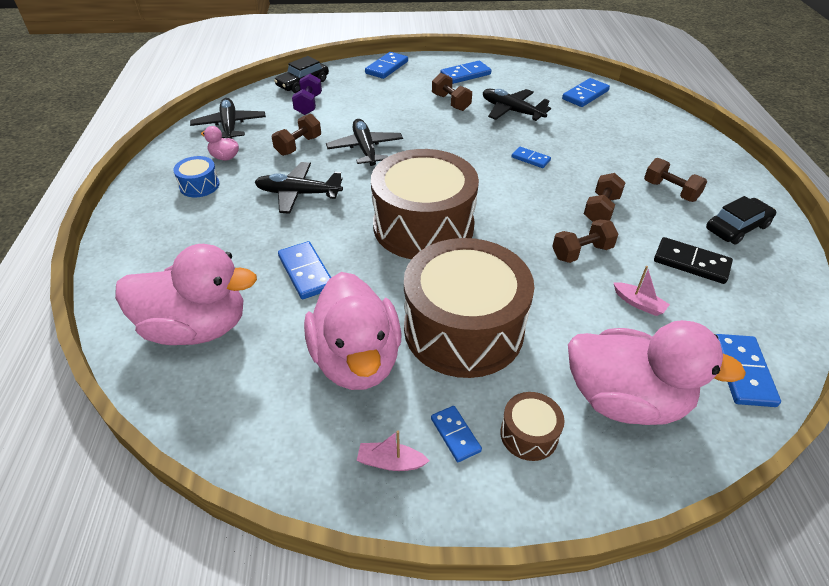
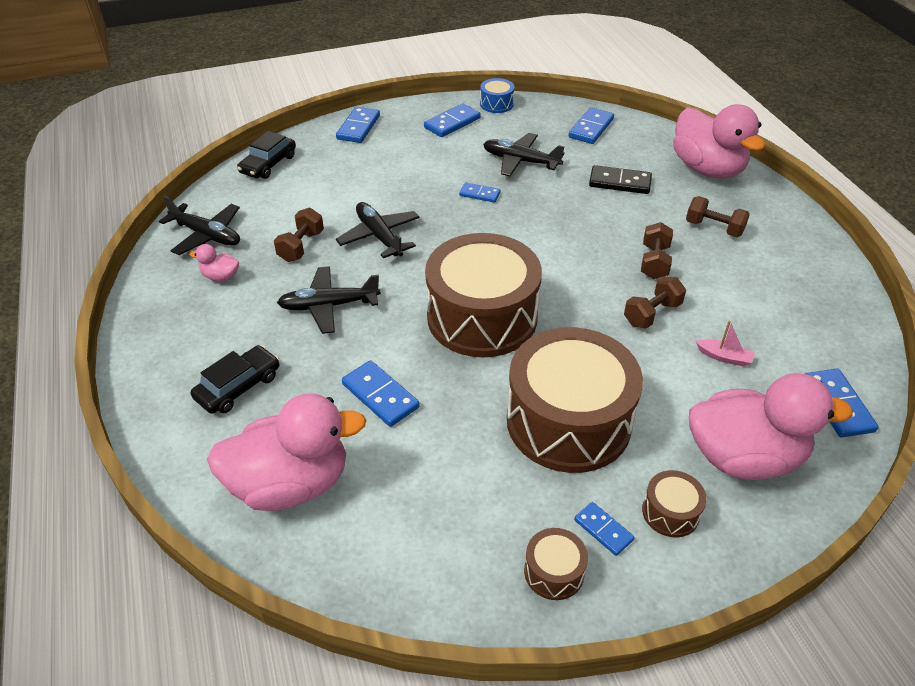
camera: 15 degrees left, 0 degrees up
blue drum [173,156,220,197] -> blue drum moved to [480,78,515,113]
black plane [190,98,266,139] -> black plane turned 150 degrees clockwise [159,196,240,255]
purple dumbbell [292,74,322,115] -> none
pink duck [304,272,401,390] -> pink duck moved to [673,104,765,178]
pink boat [357,430,430,471] -> brown drum [524,528,588,600]
brown dumbbell [432,73,472,111] -> none
blue domino [511,147,551,168] -> blue domino moved to [459,183,500,203]
black domino [654,237,733,284] -> black domino moved to [589,165,652,194]
black car [706,196,776,245] -> black car moved to [191,345,279,414]

